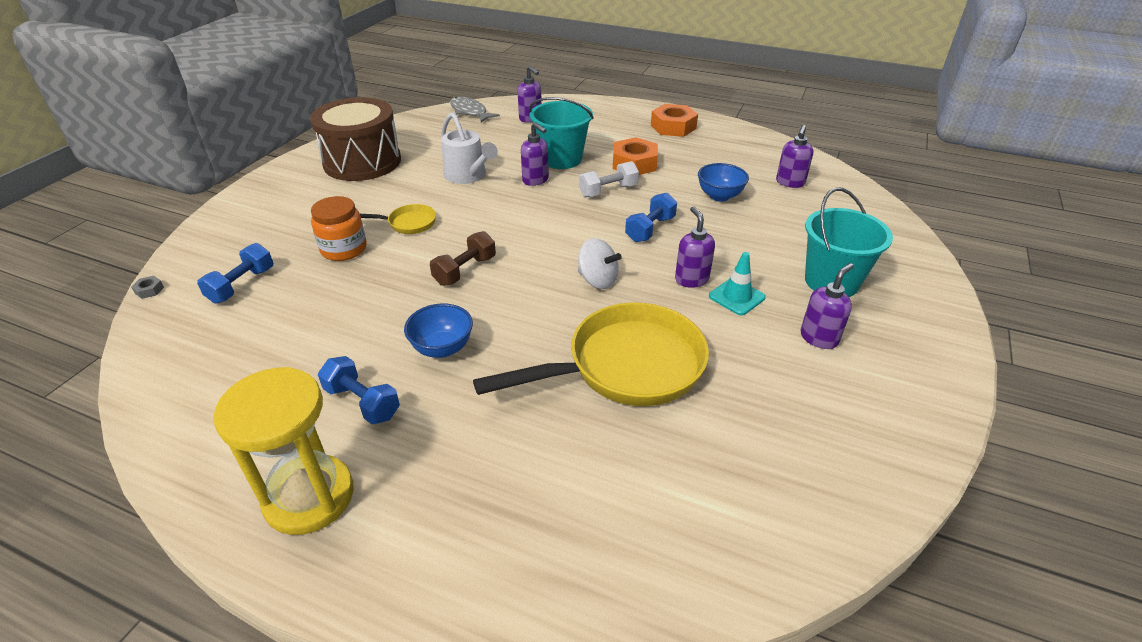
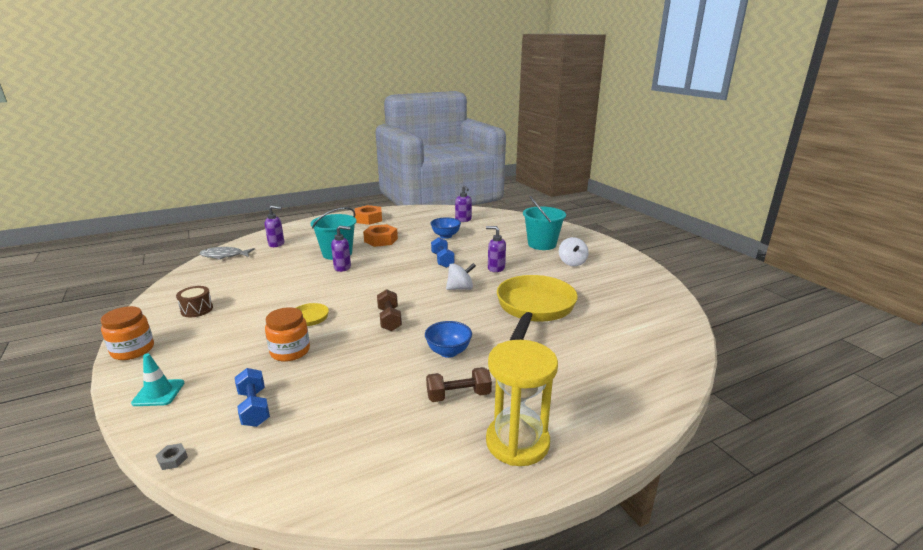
camera: 50 degrees left, 15 degrees down
brown drum [310,97,401,181] -> brown drum [176,286,213,317], size x0.43
blue dumbbell [318,356,400,424] -> brown dumbbell [426,367,492,402]
white watering can [441,112,498,184] -> none
white dumbbell [579,161,639,197] -> none
turquoise traffic cone [709,252,766,315] -> turquoise traffic cone moved to [131,353,184,406]
purple soap dispenser [800,263,854,349] -> white spinning top [559,237,589,266]
none -> orange jar [101,306,154,360]

